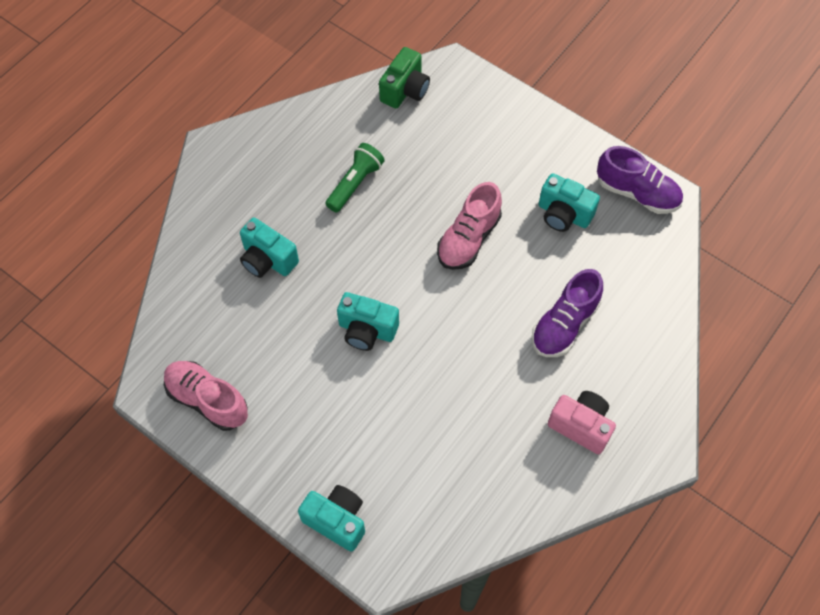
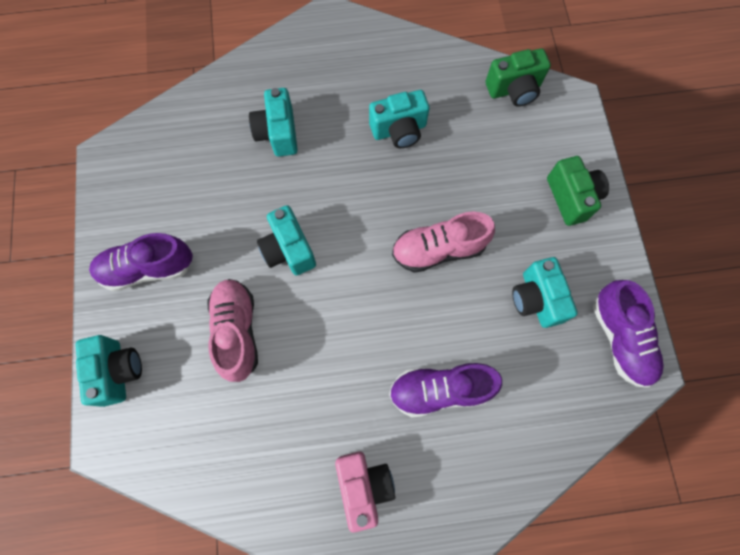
camera: 45 degrees right, 10 degrees up
pink shoe [164,361,248,431] -> pink shoe moved to [207,279,258,382]
green flashlight [325,143,385,212] -> turquoise camera [369,90,430,148]
none -> purple shoe [89,233,193,291]
none -> green camera [547,156,609,226]

